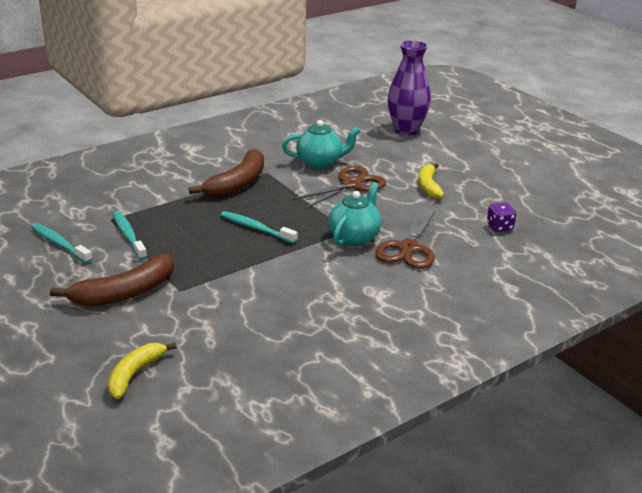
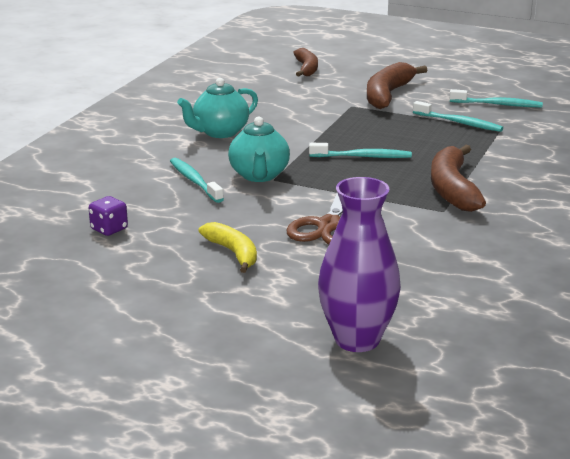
camera: 150 degrees right, 5 degrees down
yellow banana [108,343,177,399] -> brown banana [293,48,318,77]
turquoise teapot [282,120,360,169] -> turquoise teapot moved to [177,78,258,138]
brown scissors [376,208,435,269] -> turquoise toothbrush [170,158,224,203]

